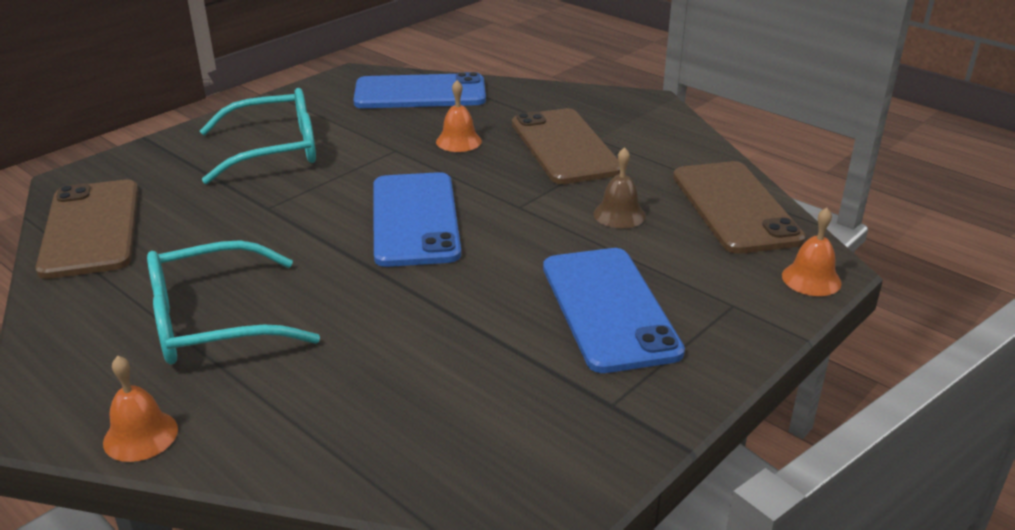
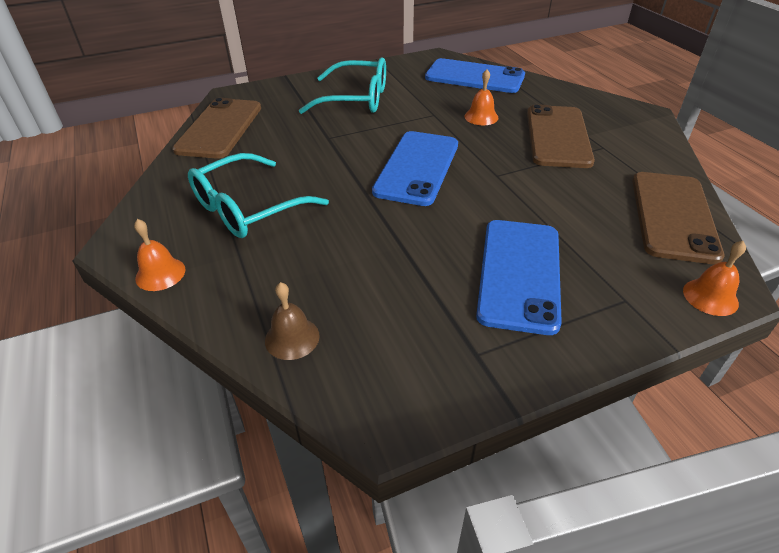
camera: 25 degrees right, 10 degrees up
turquoise glasses [147,240,320,364] -> turquoise glasses turned 45 degrees counterclockwise [188,153,329,238]
brown bell [593,147,646,228] -> brown bell moved to [265,282,320,360]

